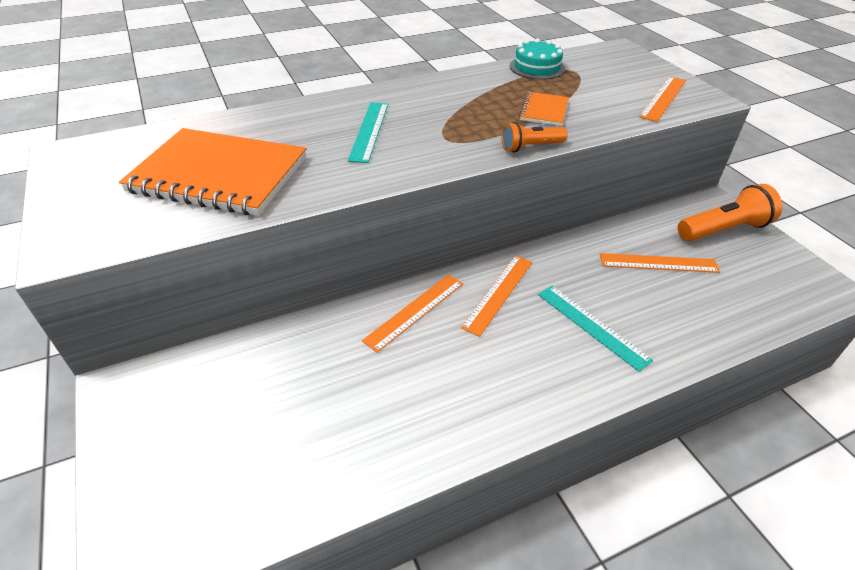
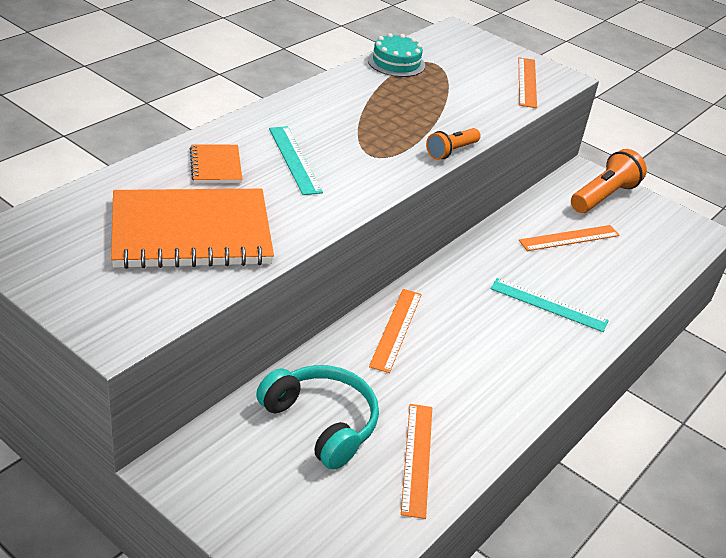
camera: 30 degrees left, 5 degrees down
orange ruler [461,255,532,337] -> orange ruler moved to [401,404,432,519]
orange notebook [519,92,569,126] -> orange notebook moved to [190,144,242,183]
none -> turquoise headphones [256,365,379,470]

